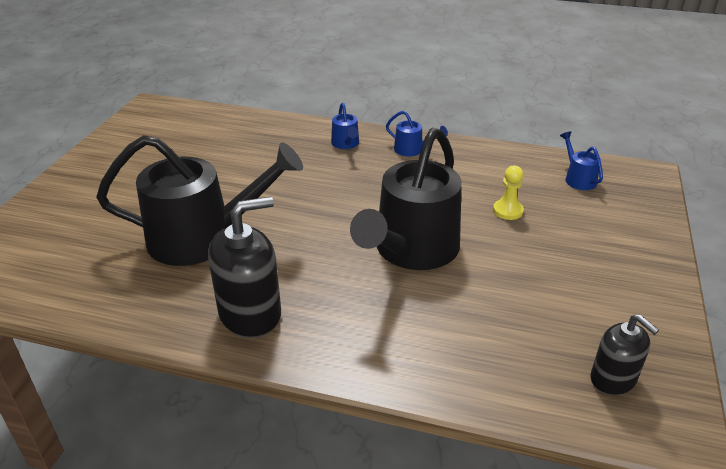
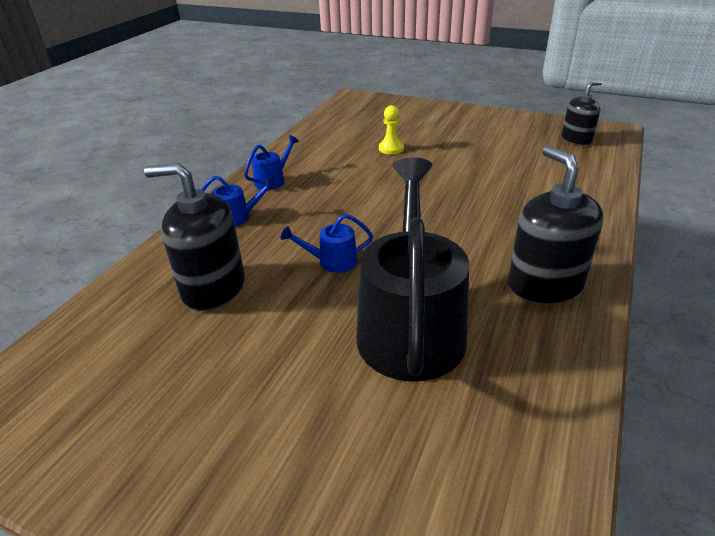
camera: 80 degrees left, 0 degrees up
black watering can [350,128,462,270] -> none
blue watering can [560,132,603,190] -> blue watering can moved to [281,214,373,273]
none -> black soap dispenser [144,163,245,311]

